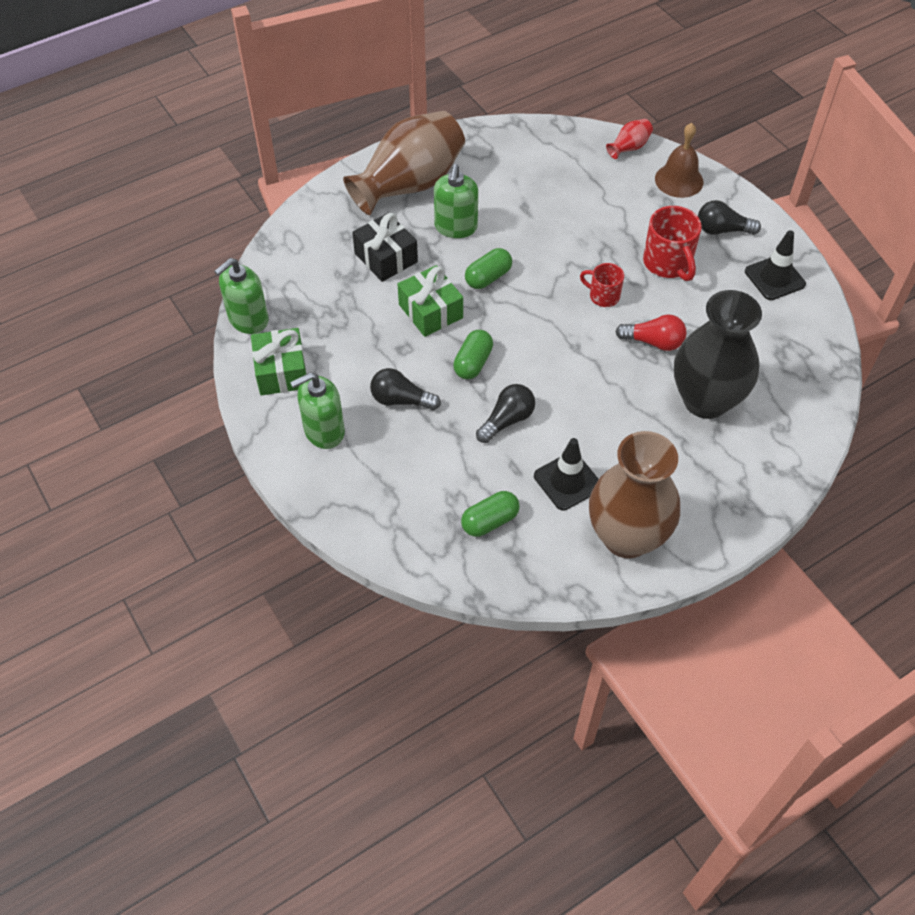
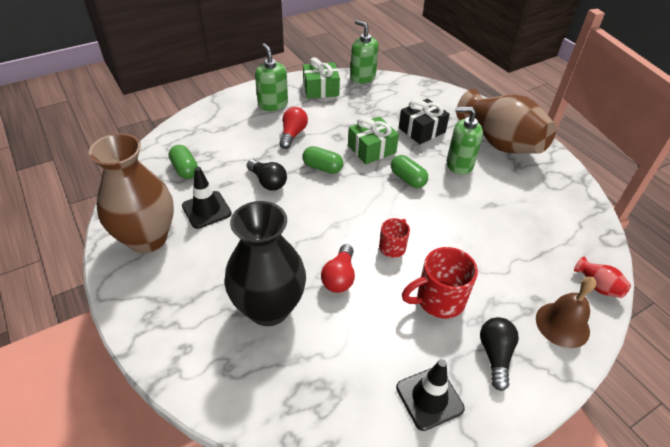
camera: 90 degrees right, 10 degrees down
black light bulb [370,368,441,410] -> red light bulb [279,107,308,149]

